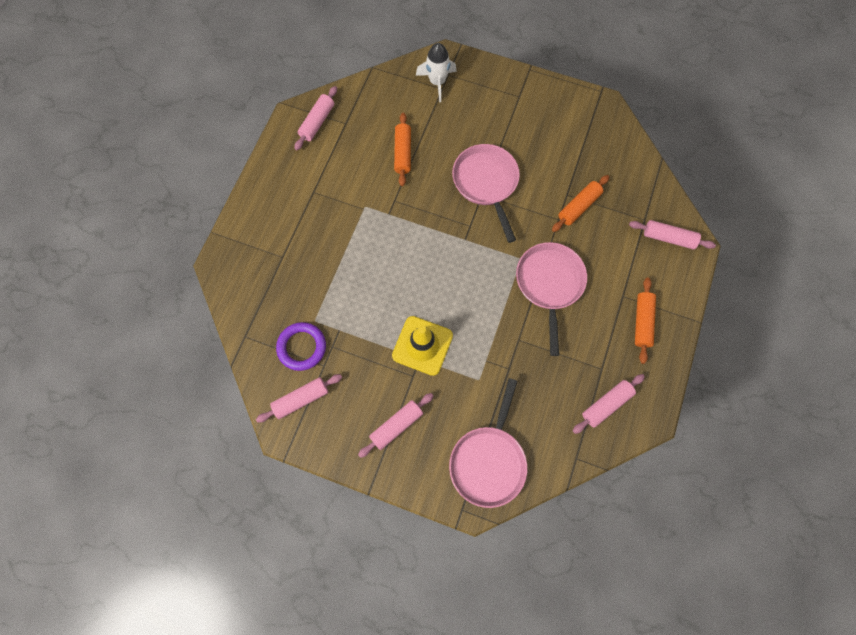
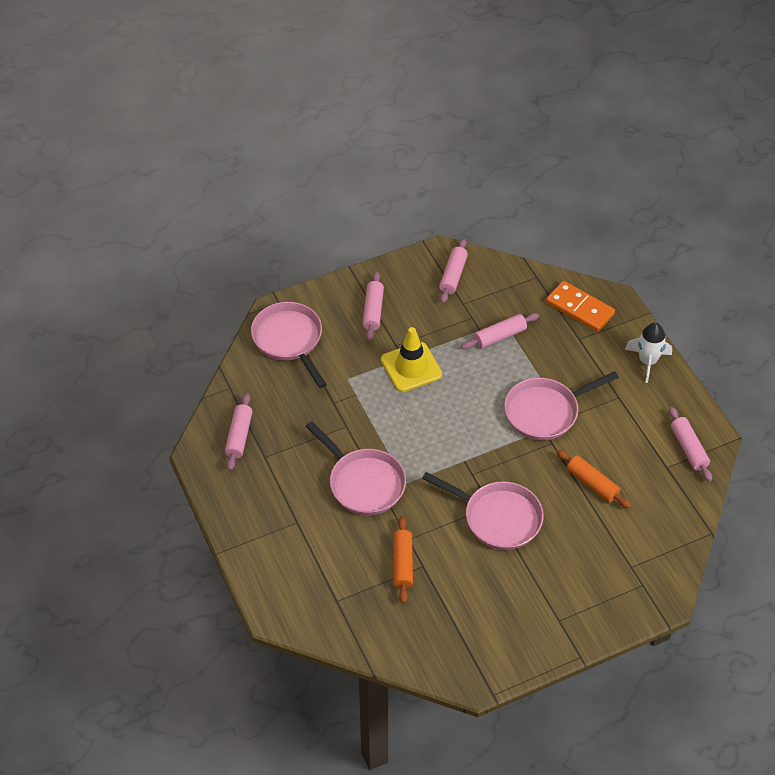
camera: 135 degrees right, 20 degrees down
purple ring [276,322,326,371] -> none
white rocket [416,43,457,102] -> white rocket moved to [625,323,672,383]
pink rolling pin [629,220,716,249] -> pink rolling pin moved to [461,313,539,349]
orange rolling pin [635,277,656,364] -> none
none -> pink pan [504,371,619,440]
none -> orange domino [546,281,615,332]

